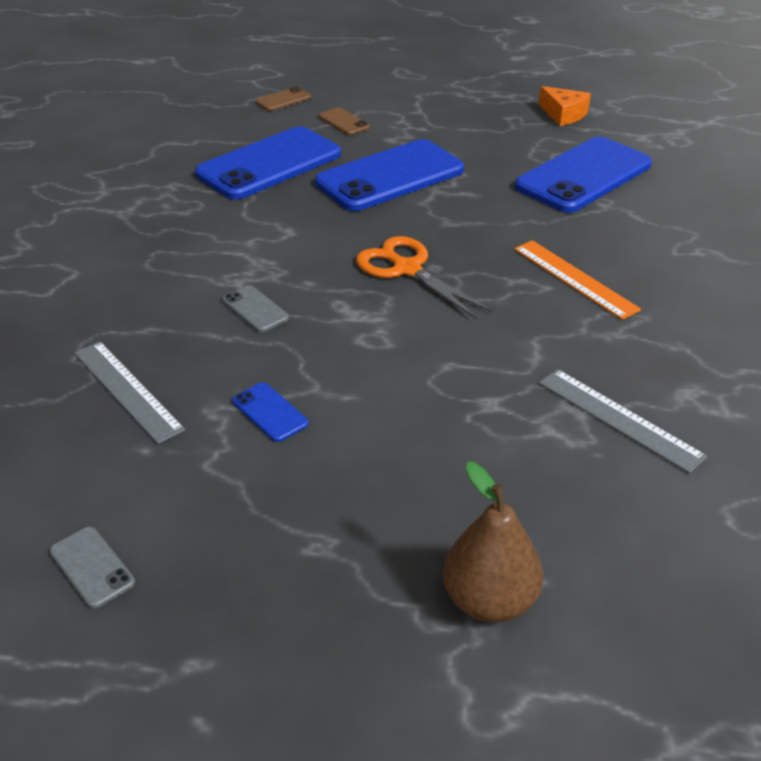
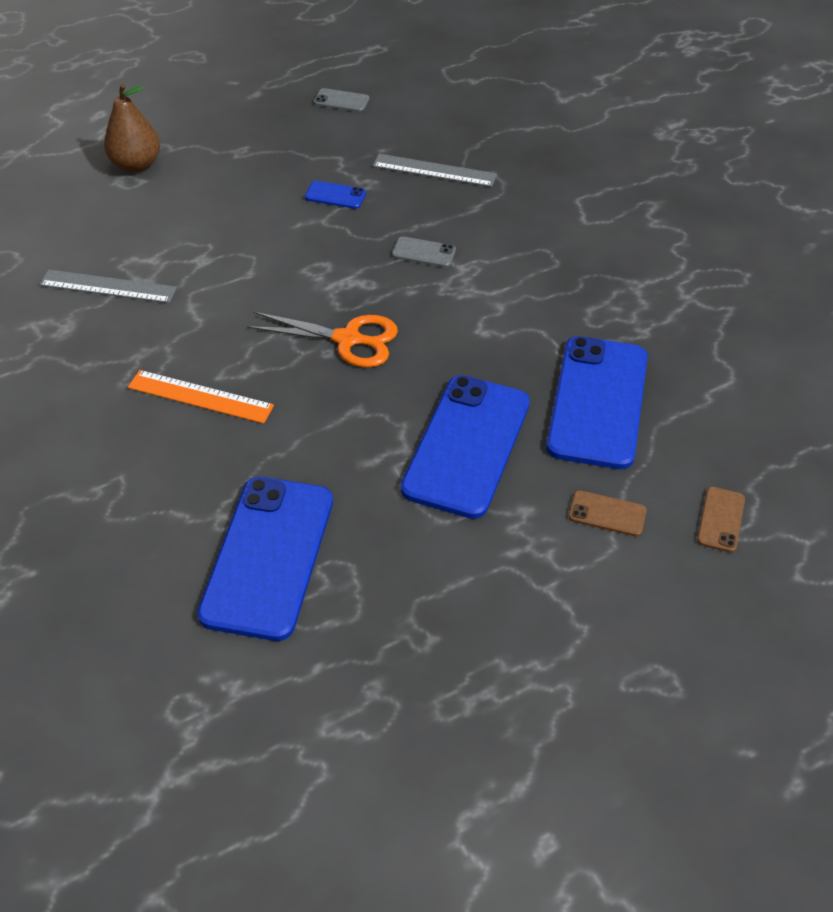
camera: 145 degrees right, 10 degrees up
orange cheese [539,86,591,126] -> none

